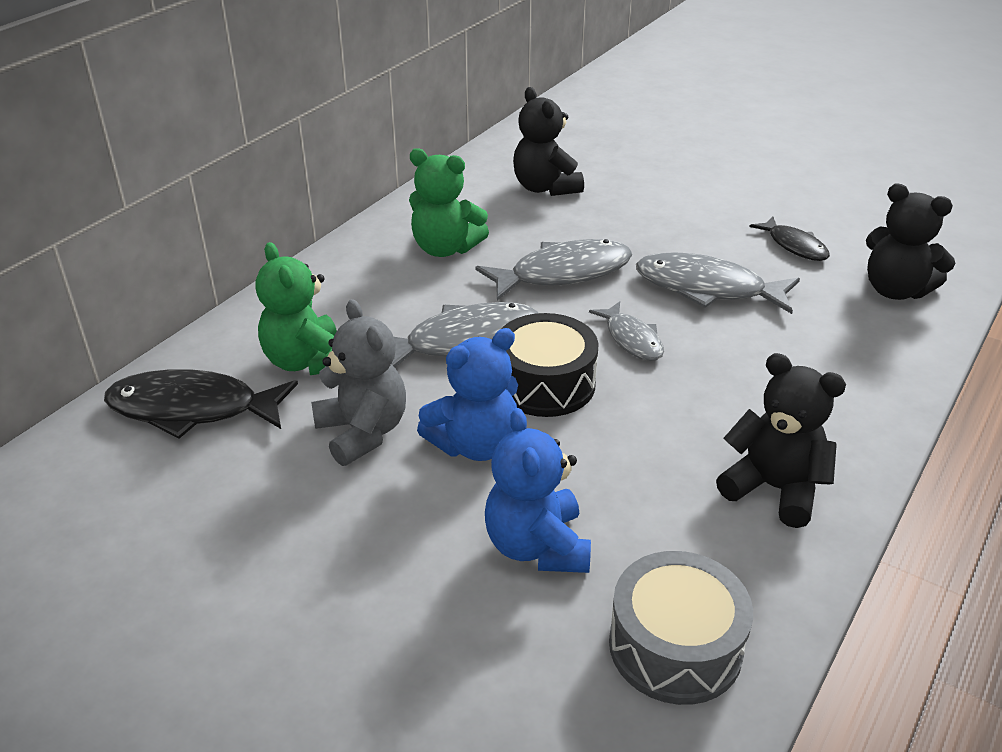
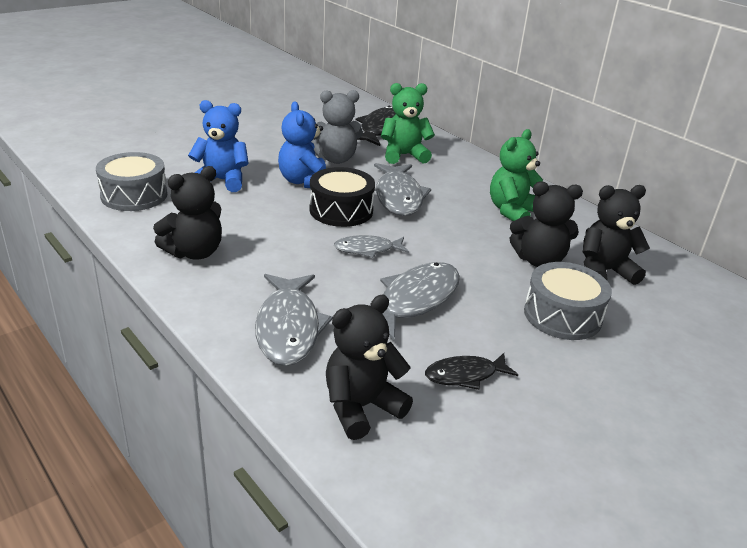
camera: 105 degrees right, 5 degrees down
grey fish [476,239,632,300] -> grey fish moved to [255,274,333,366]
none -> black teddy bear [509,181,583,267]
none -> grey drum [524,262,612,340]

